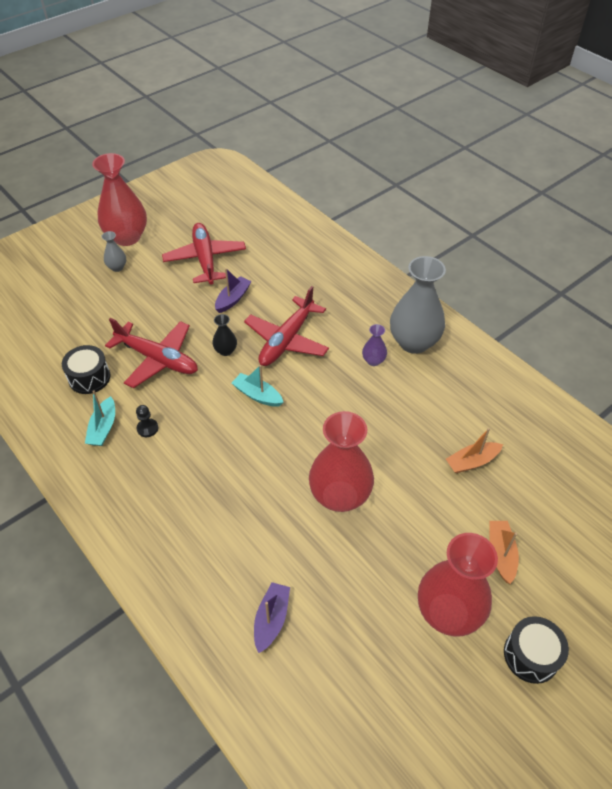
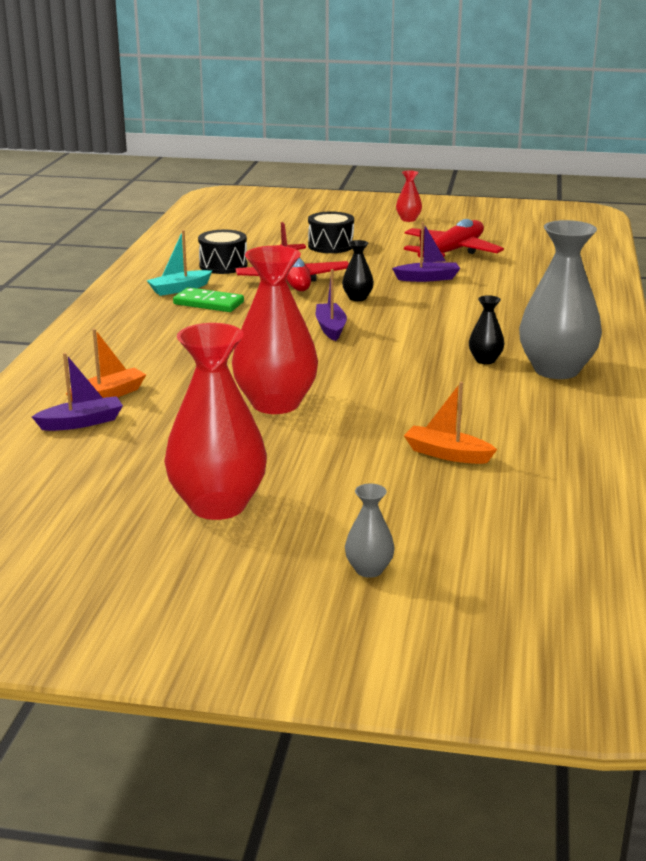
camera: 50 degrees right, 25 degrees down
red vase [92,153,147,246] -> red vase [396,171,422,222], size x0.45
grey vase [101,231,126,272] -> grey vase moved to [345,484,395,578]
black pawn [136,405,158,437] -> green domino [173,287,244,312]
turquoise boat [232,365,284,407] -> purple boat [316,269,347,341]
red plane [244,286,329,366] -> none
purple vase [362,324,387,366] -> black vase [469,295,505,364]
orange boat [489,521,519,584] -> orange boat moved to [66,329,146,401]
black drum [504,616,569,684] -> black drum moved to [308,211,354,253]

